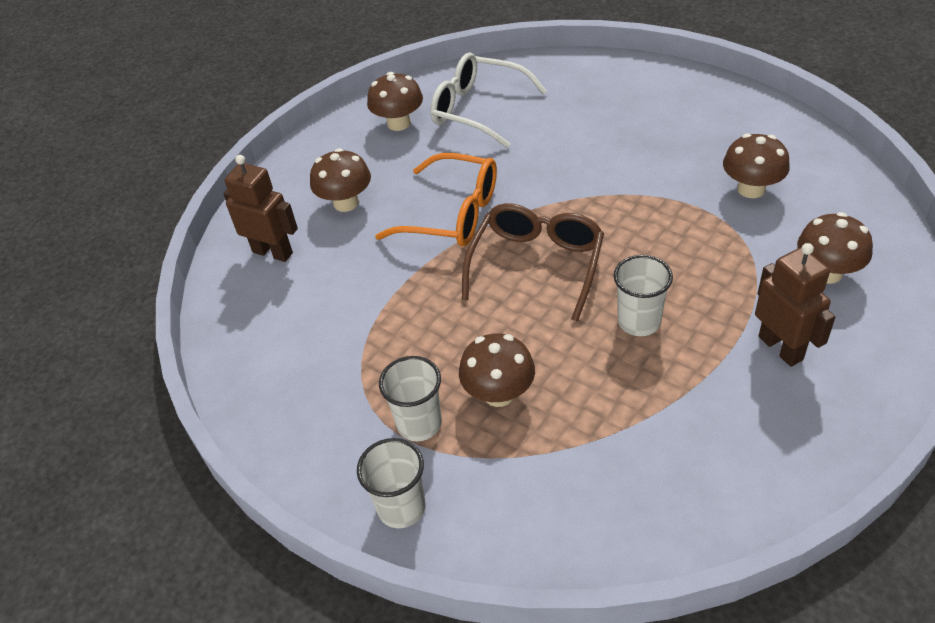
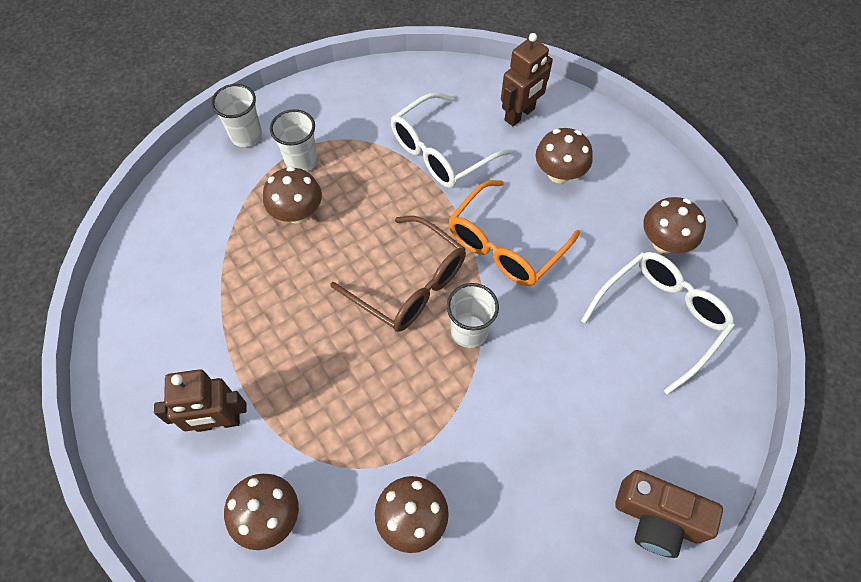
camera: 105 degrees right, 15 degrees up
white cup [614,255,673,336] -> white cup moved to [447,283,499,348]
none -> white glasses [391,92,513,188]
none -> brown camera [615,470,723,558]

